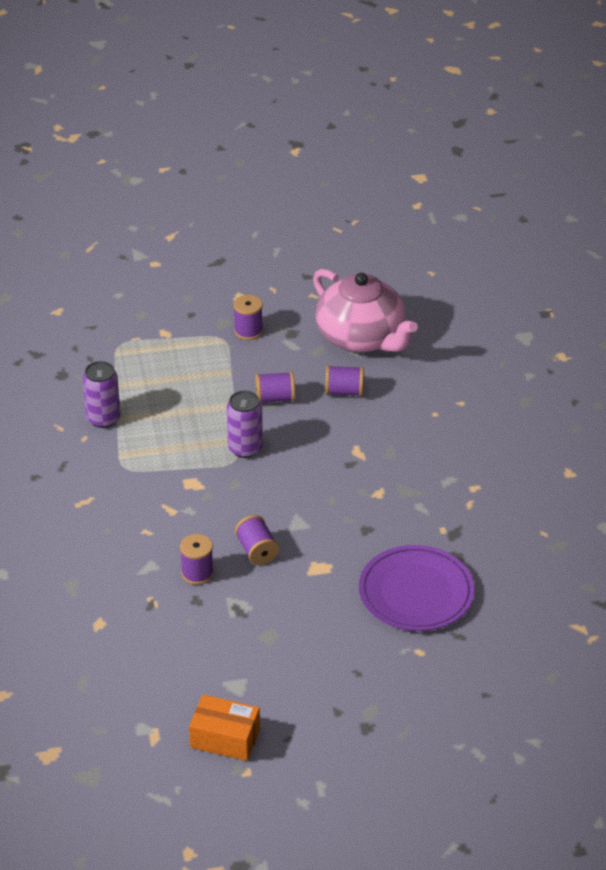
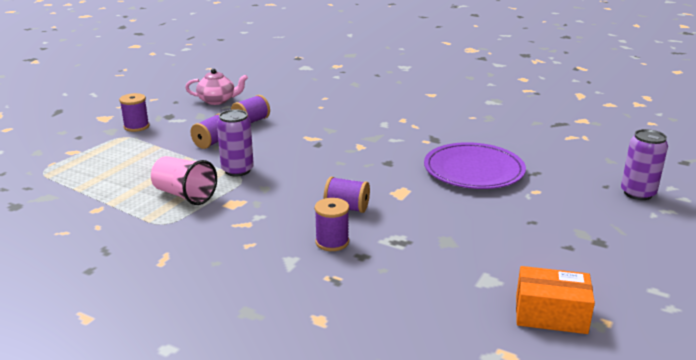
camera: 50 degrees left, 15 degrees down
purple can [83,361,121,428] -> purple can moved to [621,129,668,200]
orange box [189,694,260,761] -> orange box turned 45 degrees clockwise [516,266,595,334]
pink teapot [313,269,418,352] -> pink teapot [185,69,248,105], size x0.53
none -> pink cup [151,156,217,205]

